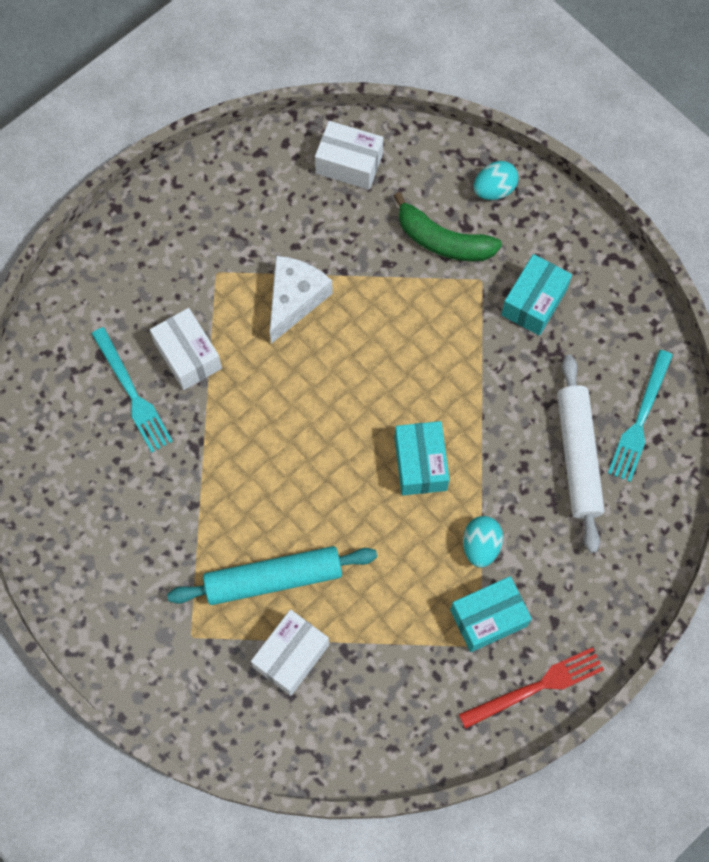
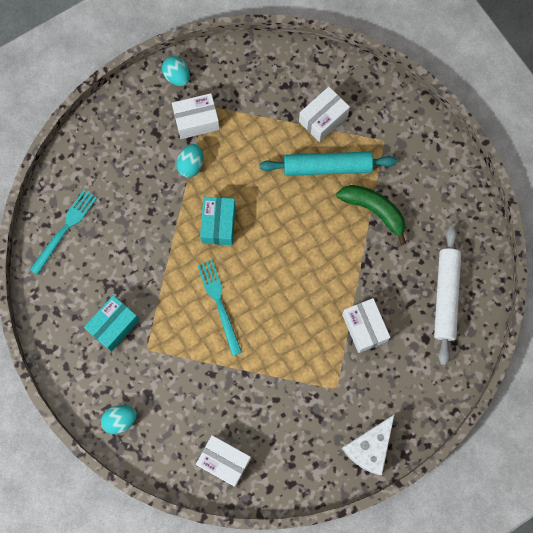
camera: 170 degrees left, 5 degrees up
turquoise fork [91,327,173,453] -> turquoise fork moved to [197,260,242,356]
white cheese [270,256,333,344] -> white cheese moved to [342,414,395,476]
green banana [394,192,502,262] -> green banana moved to [336,185,406,245]
turquoise box [450,576,532,652] -> white box [172,93,220,139]
red fork [459,647,604,729] -> turquoise egg [162,56,190,86]
white rolling pin [557,355,605,553] -> white rolling pin moved to [434,226,461,365]

